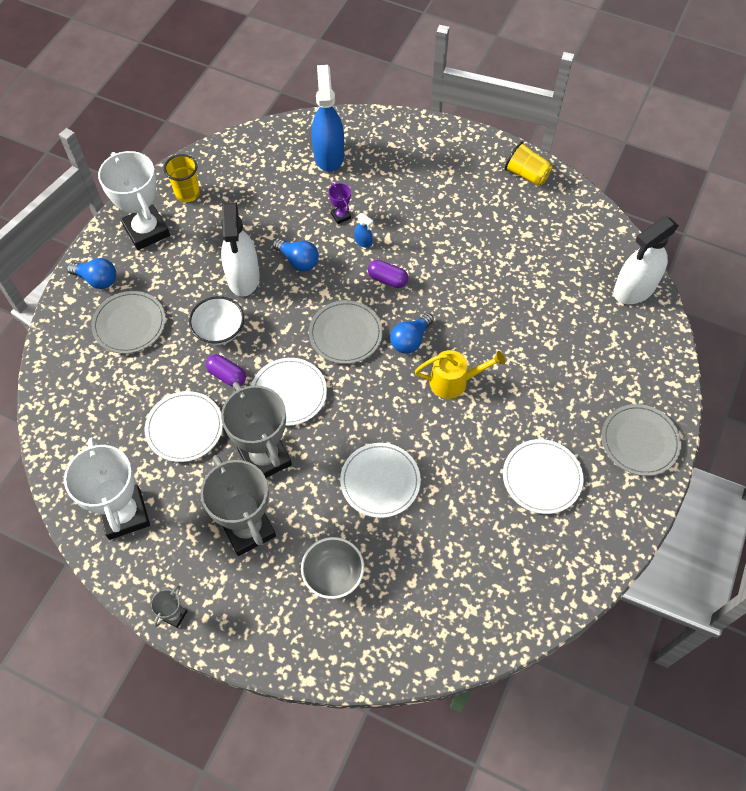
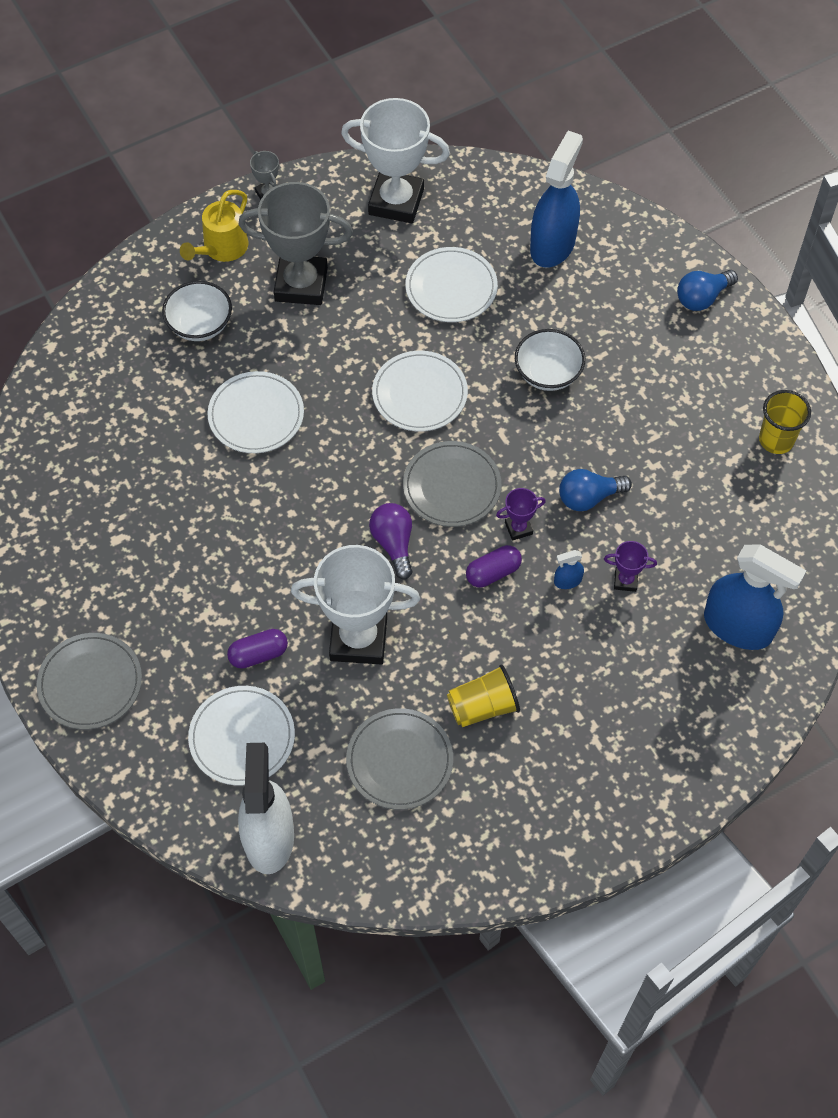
camera: 125 degrees right, 0 degrees up
grey plate [91,291,166,354] -> grey plate moved to [346,708,453,810]
white trophy [98,151,170,250] -> white trophy moved to [291,545,420,664]
purple capsule [206,354,246,387] -> purple capsule moved to [227,629,288,668]
white spray bottle [221,202,260,297] -> none
grey trophy [221,382,292,478] -> none
grey bowl [301,537,364,599] -> white bowl [162,281,232,341]
blue light bulb [390,313,434,354] -> purple light bulb [369,503,412,579]
yellow watering can [415,350,505,399] -> yellow watering can moved to [180,190,248,262]
white plate [503,439,584,514] -> white plate moved to [188,686,295,786]
yellow cup [505,141,553,186] -> yellow cup moved to [447,664,520,727]
none -> purple trophy [496,488,546,541]
none -> blue spray bottle [530,131,583,268]

